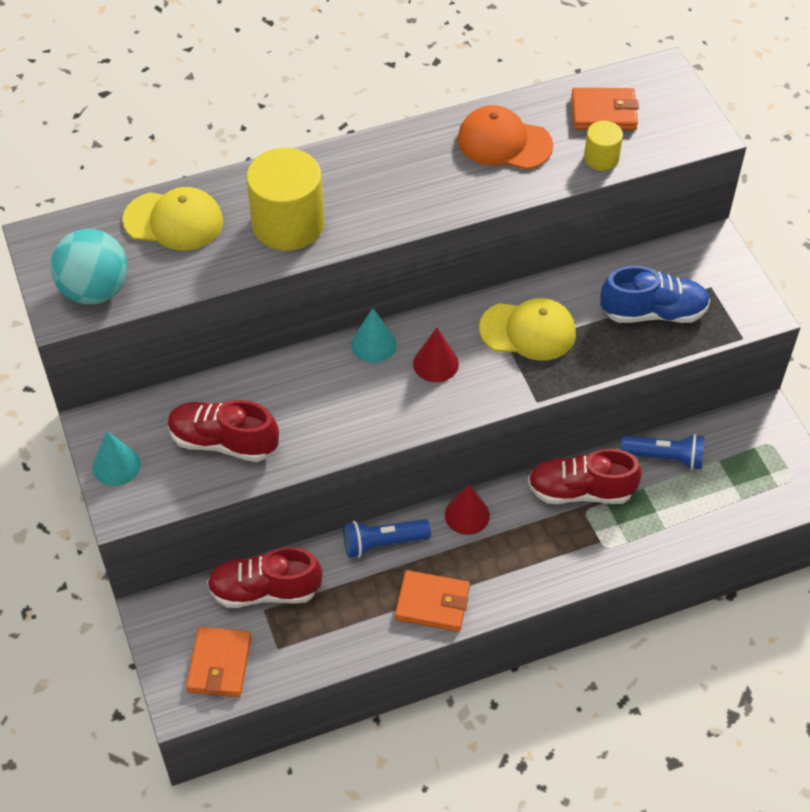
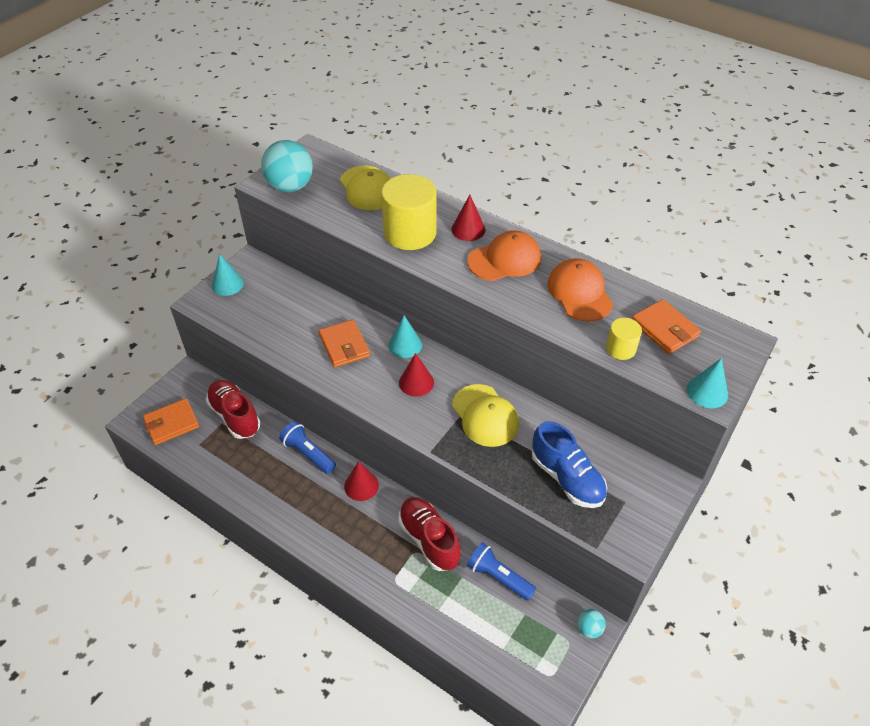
camera: 55 degrees right, 5 degrees down
red shoe [168,400,279,462] -> none
orange wallet [395,570,470,632] -> orange wallet moved to [319,319,370,367]
blue flashlight [620,434,705,470] -> blue flashlight turned 150 degrees clockwise [467,542,536,601]
none -> red cone [451,195,486,241]
none -> orange cap [468,231,541,281]
none -> turquoise ball [577,609,605,638]
none -> turquoise cone [687,358,728,408]

